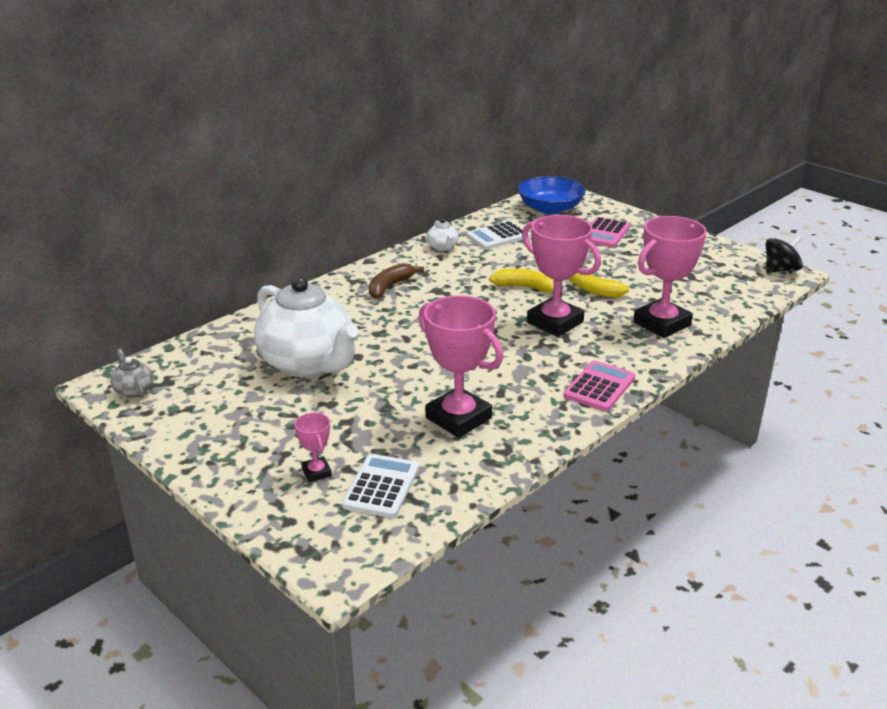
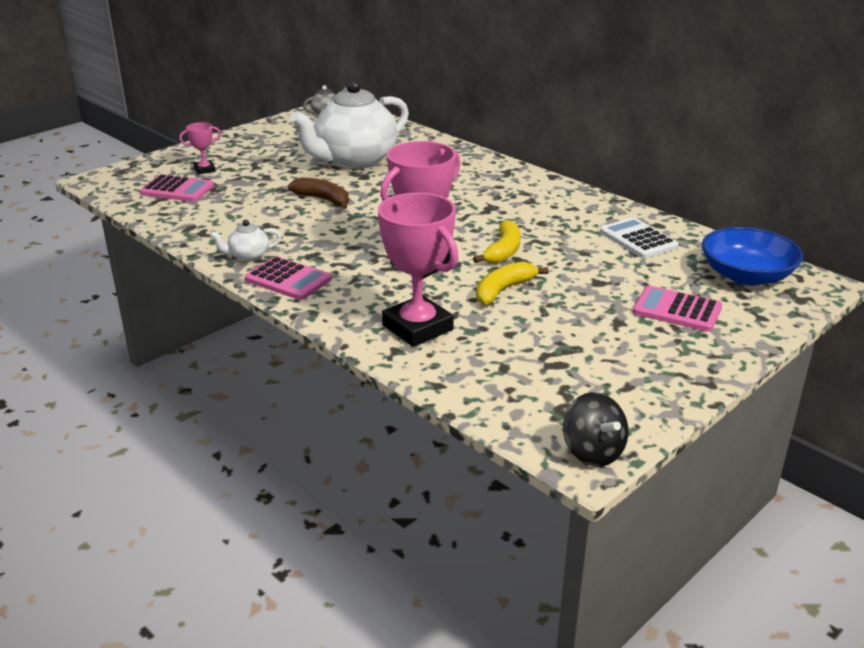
camera: 90 degrees right, 0 degrees up
white calculator [342,454,419,518] -> pink calculator [140,174,214,202]
brown banana [369,263,424,299] -> brown banana moved to [288,178,349,209]
pink trophy [419,295,503,438] -> none
white teapot [427,218,459,251] -> white teapot moved to [210,220,281,262]

